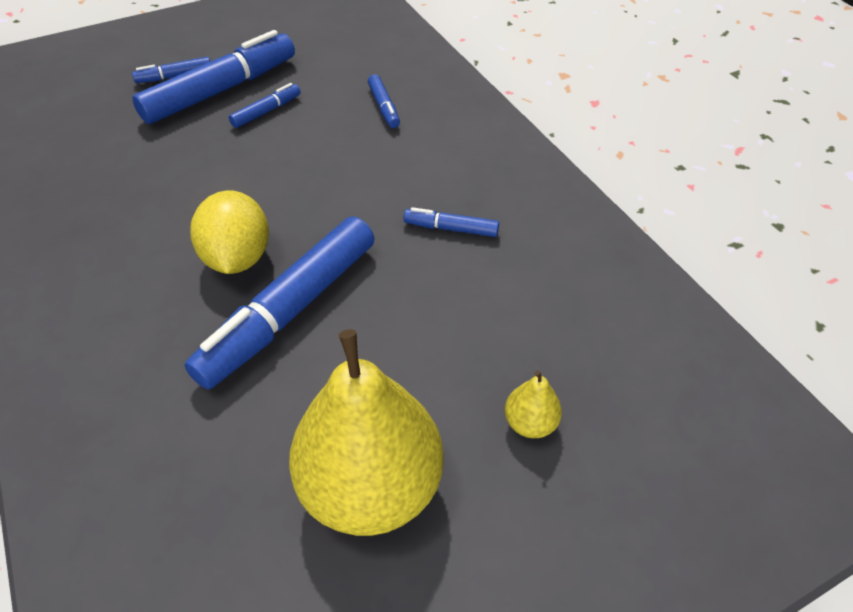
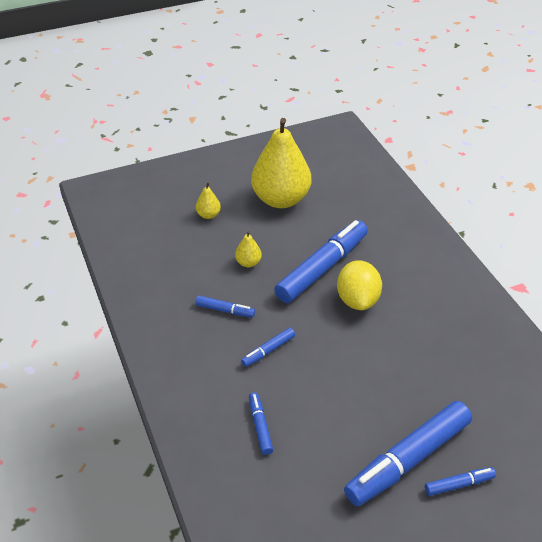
camera: 175 degrees left, 5 degrees down
blue marker [229,83,301,128] -> blue marker moved to [241,328,295,367]
none -> yellow pear [235,231,262,267]

